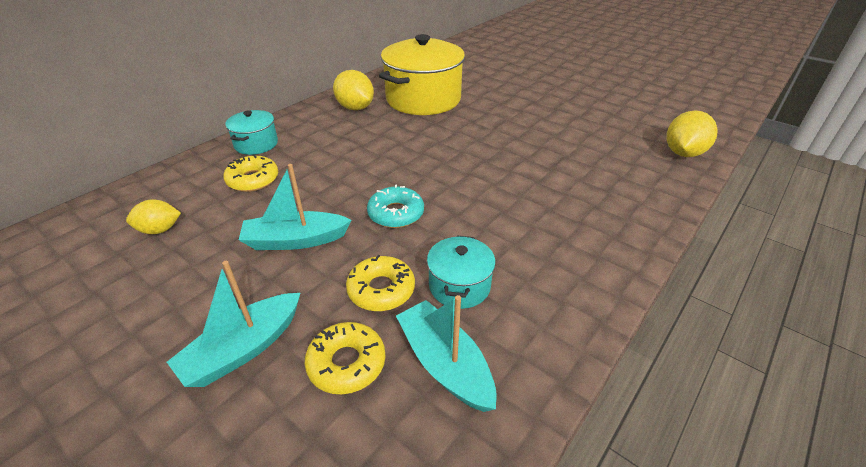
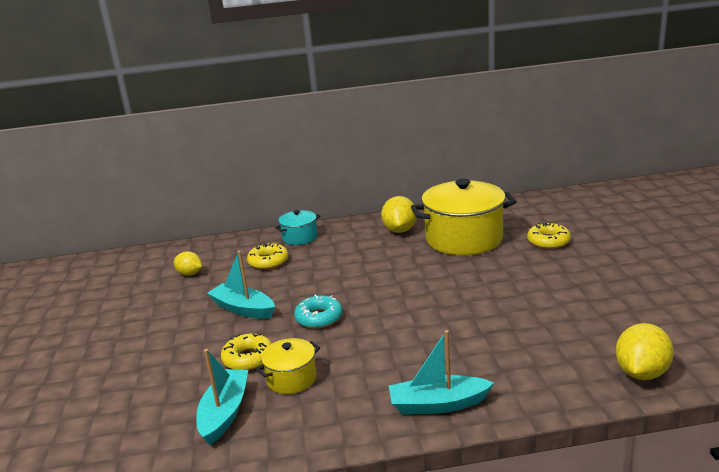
camera: 45 degrees right, 15 degrees down
turquoise boat [167,261,300,387] -> turquoise boat moved to [389,330,494,415]
yellow donut [305,322,386,394] -> yellow donut moved to [527,222,571,249]
turquoise pot [427,235,496,309] -> yellow pot [256,338,320,394]
yellow lemon [667,110,718,157] -> yellow lemon turned 45 degrees counterclockwise [616,323,674,380]

